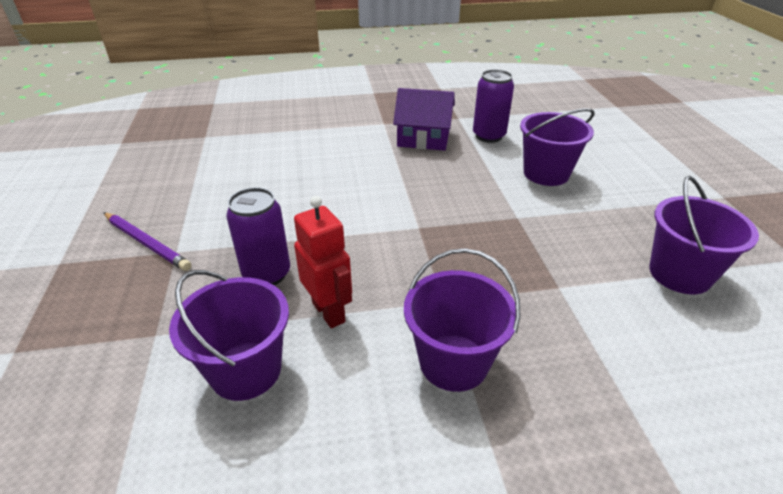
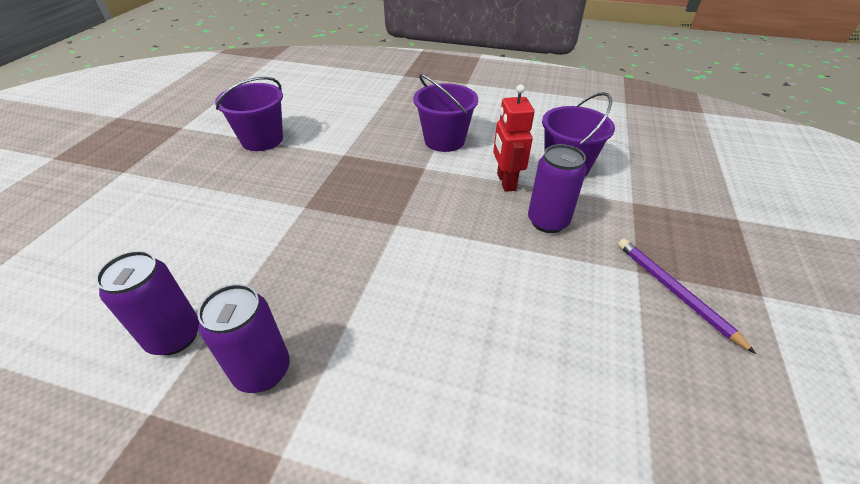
camera: 155 degrees left, 5 degrees up
purple house [393,88,455,151] -> purple can [197,284,290,393]
purple bucket [520,108,595,186] -> none

